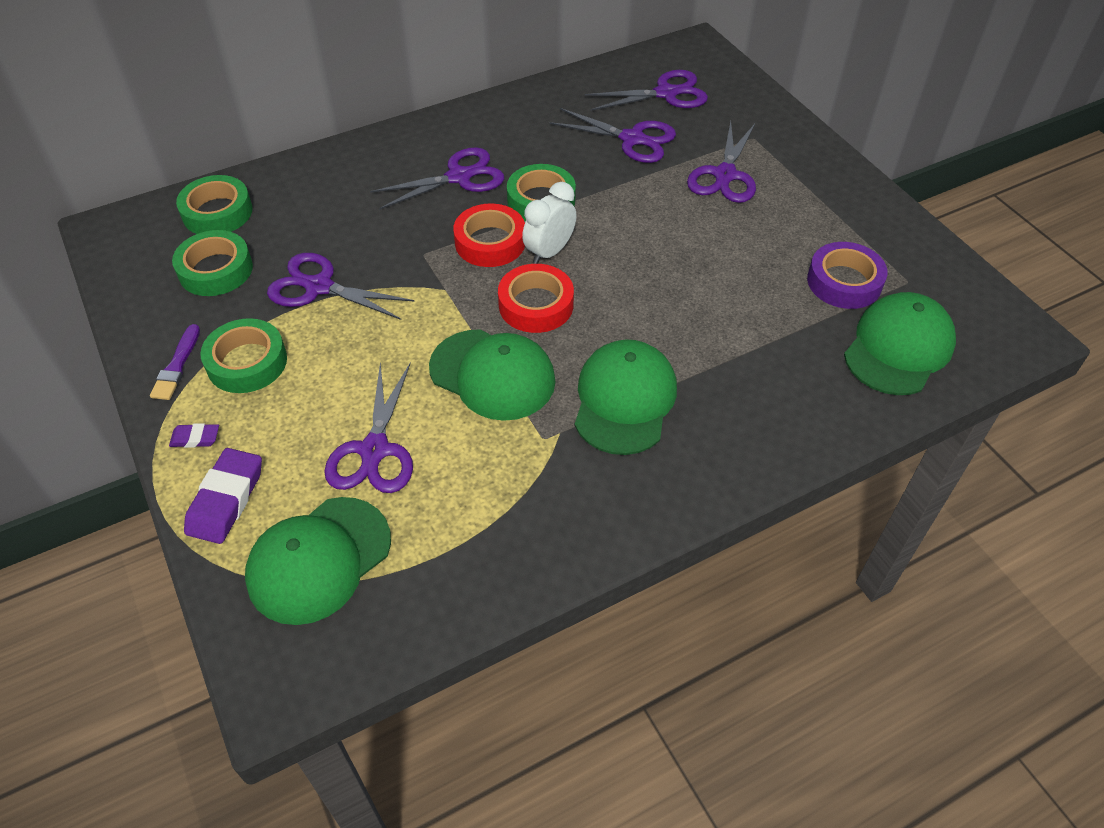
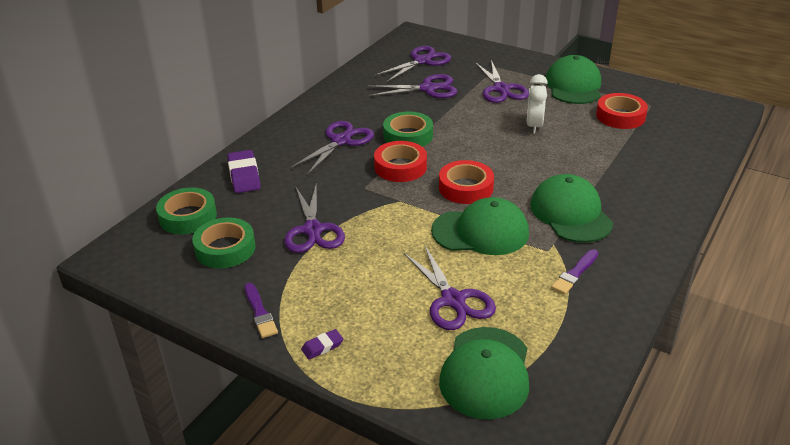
camera: 30 degrees left, 15 degrees down
purple eraser [184,448,262,544] -> purple eraser moved to [227,150,261,193]
green tape [200,318,287,393] -> none
purple scissors [267,253,415,320] -> purple scissors turned 90 degrees counterclockwise [284,182,345,253]
white clock [522,182,576,264] -> white clock moved to [526,74,548,134]
purple tape [807,242,888,309] -> red tape [596,93,648,129]
green cap [844,292,956,395] -> green cap moved to [546,55,601,104]
none -> purple brush [551,249,598,295]

